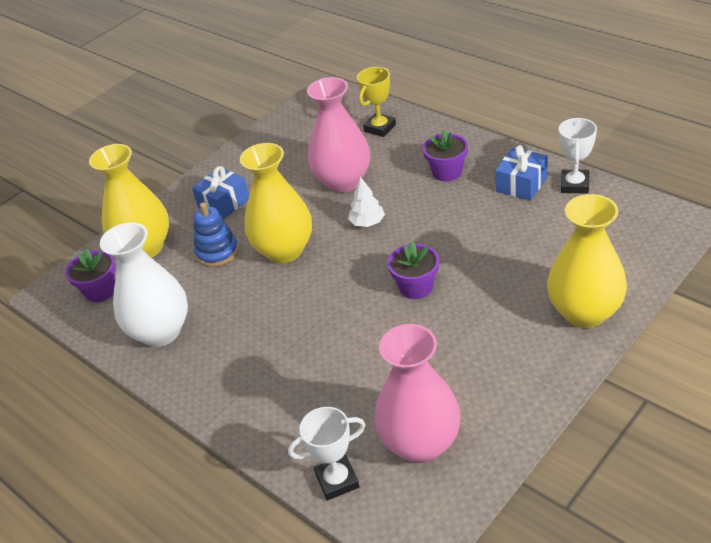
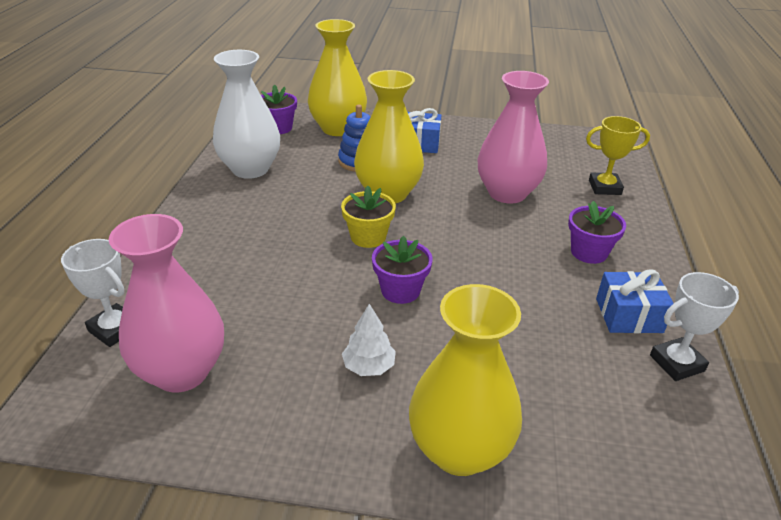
camera: 50 degrees right, 5 degrees down
white tree [348,177,385,227] -> white tree moved to [342,304,396,376]
none -> yellow flower pot [341,186,396,248]

